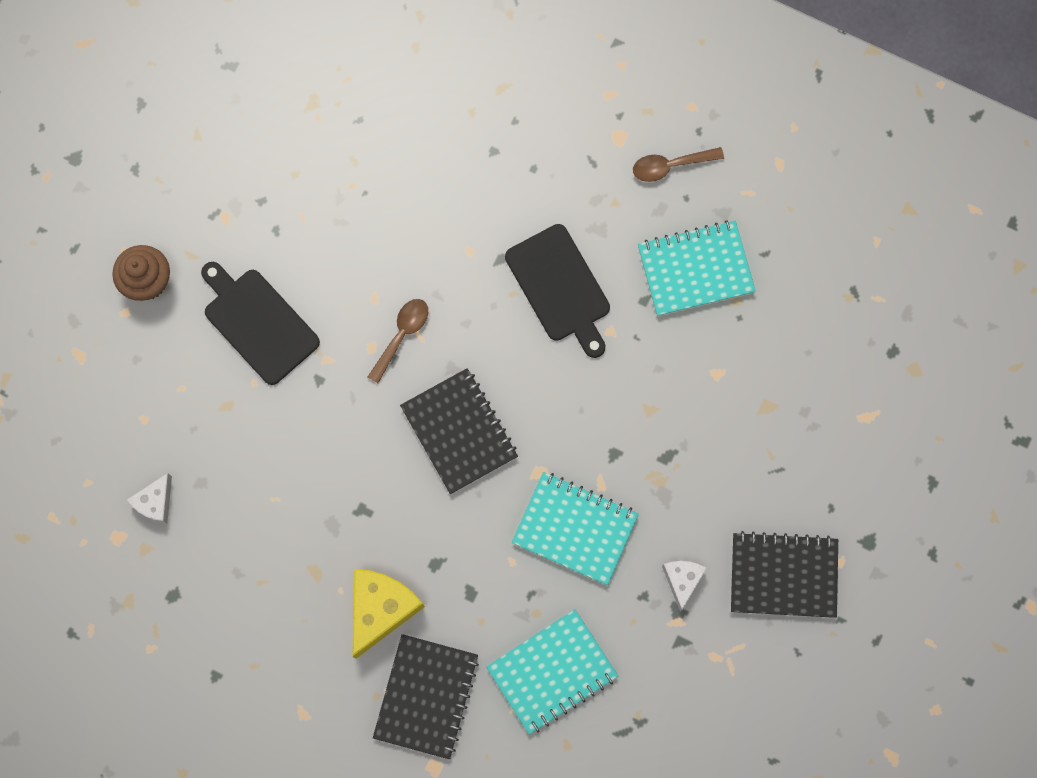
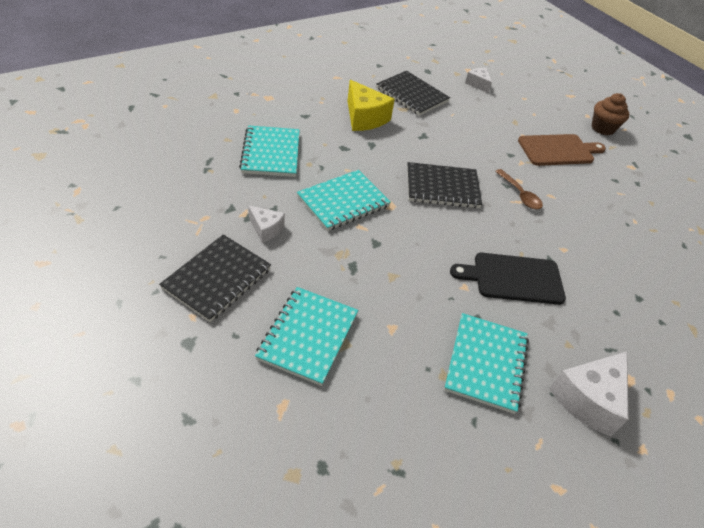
camera: 115 degrees right, 30 degrees down
black cutting board [201,262,320,385] -> brown cutting board [518,134,606,166]
black notebook [373,634,479,759] -> black notebook moved to [376,71,450,116]
brown spoon [633,147,724,182] -> white cheese [549,352,629,437]
none -> turquoise notebook [255,287,358,386]

